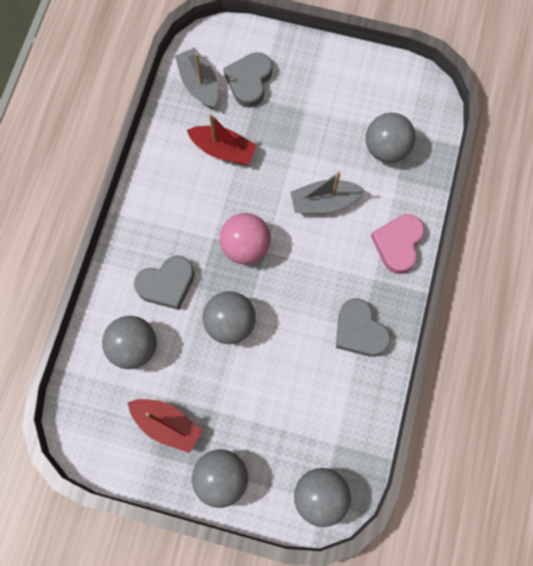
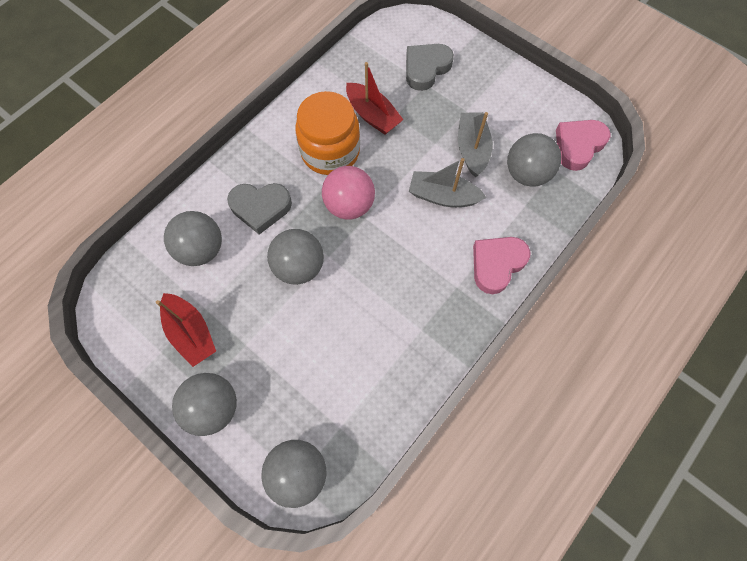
camera: 25 degrees right, 5 degrees down
grey boat [175,47,218,109] -> grey boat moved to [458,112,493,177]
grey heart [336,298,391,357] -> none
none -> orange jar [295,91,360,175]
none -> pink heart [556,120,610,171]

